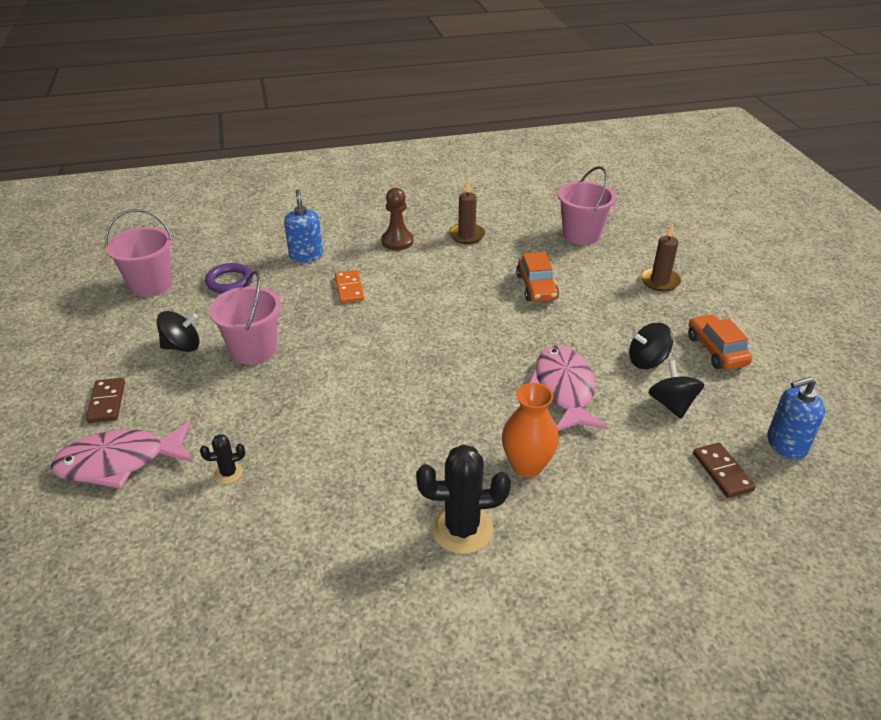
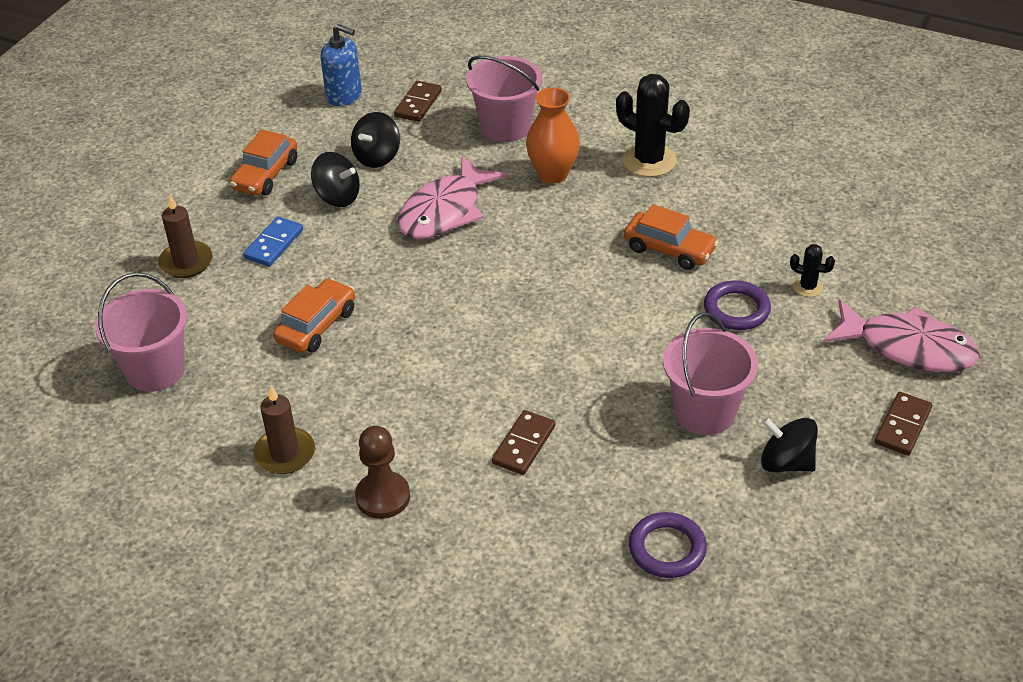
camera: 140 degrees left, 5 degrees up
pink bucket [105,209,173,297] -> pink bucket moved to [466,56,542,142]
blue soap dispenser [284,189,323,262] -> none
orange domino [335,270,364,303] -> brown domino [492,410,555,475]
none -> blue domino [243,216,303,267]
none -> orange car [624,204,718,270]
none -> purple ring [704,280,771,330]

